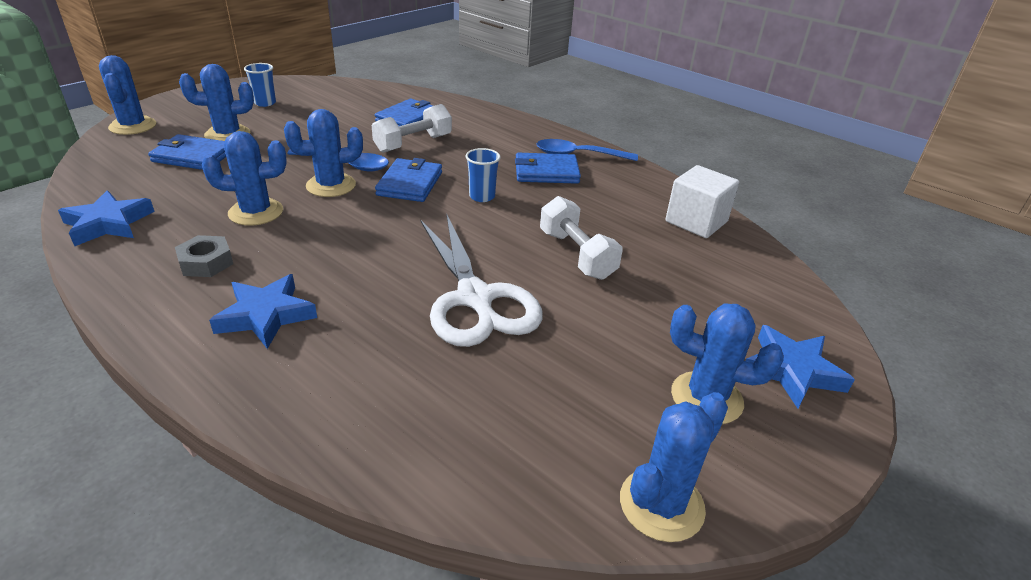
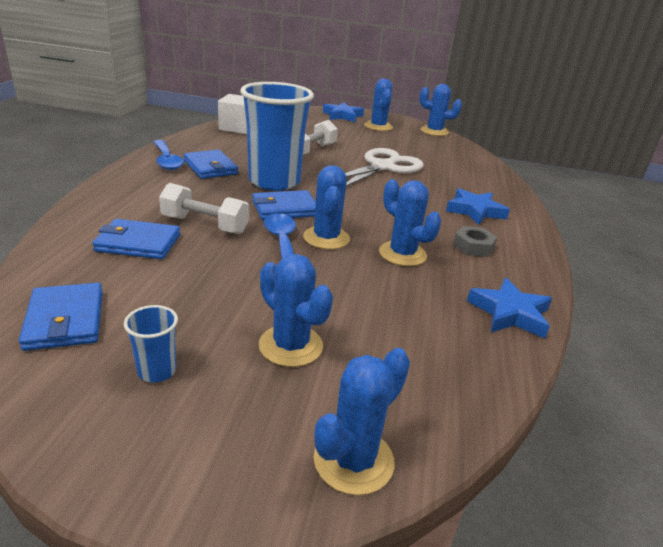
camera: 120 degrees left, 5 degrees down
blue wallet [148,134,226,170] -> blue wallet moved to [19,283,103,351]
blue cactus [284,109,363,197] -> blue cactus turned 45 degrees clockwise [303,165,350,249]
blue cup [466,148,501,202] -> blue cup [240,82,314,191], size x2.49

